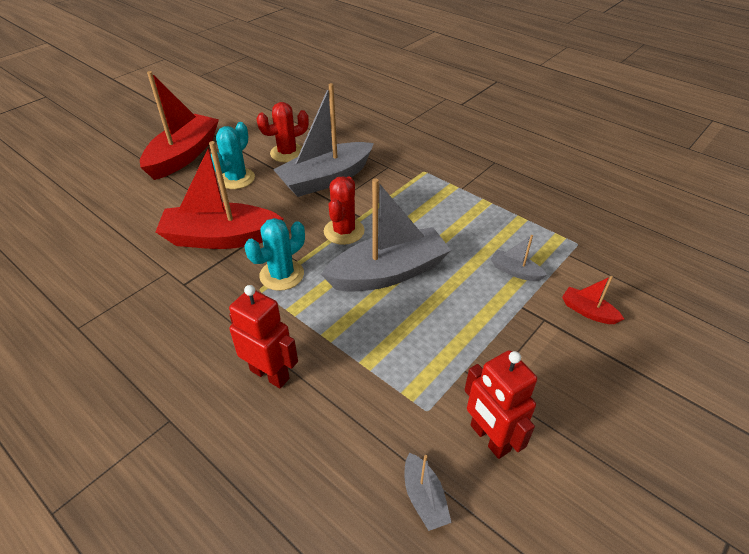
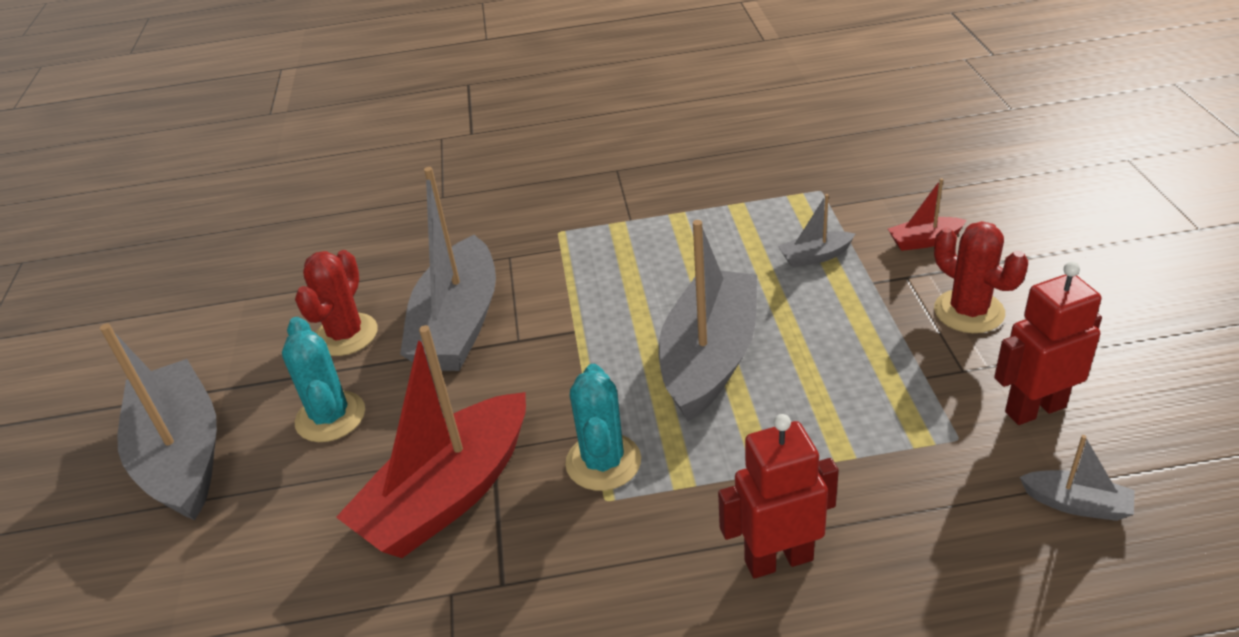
camera: 45 degrees left, 5 degrees down
red boat [140,71,219,180] -> grey boat [100,323,217,521]
red cactus [324,176,364,245] -> red cactus moved to [934,221,1028,333]
red robot [465,350,537,459] -> red robot turned 150 degrees clockwise [994,262,1102,425]

